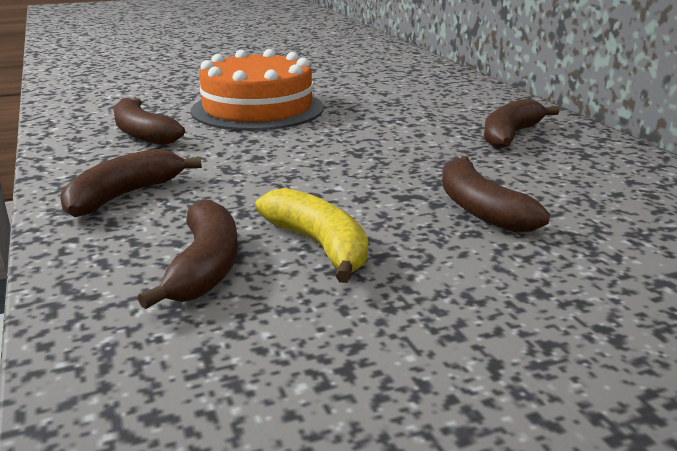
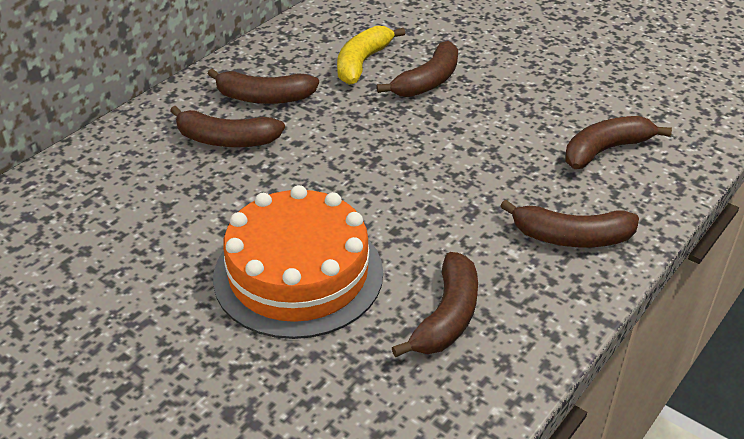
camera: 120 degrees left, 15 degrees up
yellow banana [255,188,368,283] -> yellow banana moved to [337,26,405,85]
none -> brown banana [170,106,285,148]

